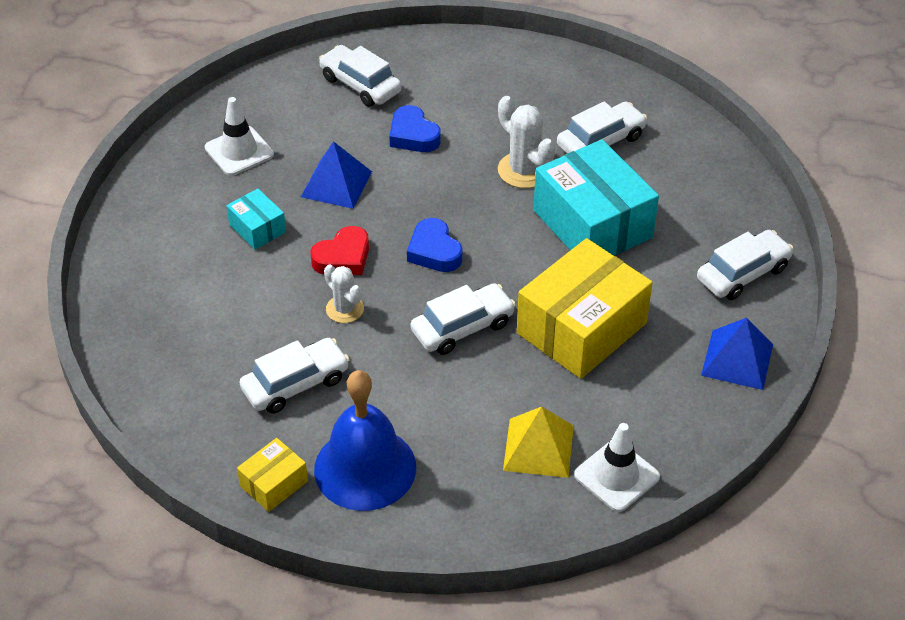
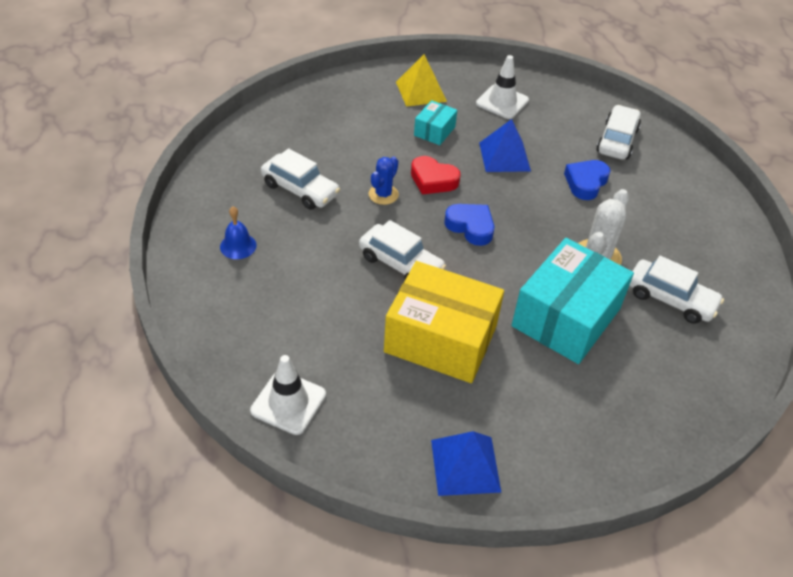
camera: 65 degrees right, 0 degrees up
yellow box [237,438,308,512] -> none
blue bell [314,370,416,511] -> blue bell [220,206,257,259], size x0.45
white cactus [324,265,364,323] -> blue cactus [368,157,399,205]
blue heart [407,218,463,272] -> blue heart turned 90 degrees clockwise [444,204,494,246]
yellow pyramid [503,407,574,478] -> yellow pyramid moved to [396,54,447,107]
white car [697,230,794,300] -> none

